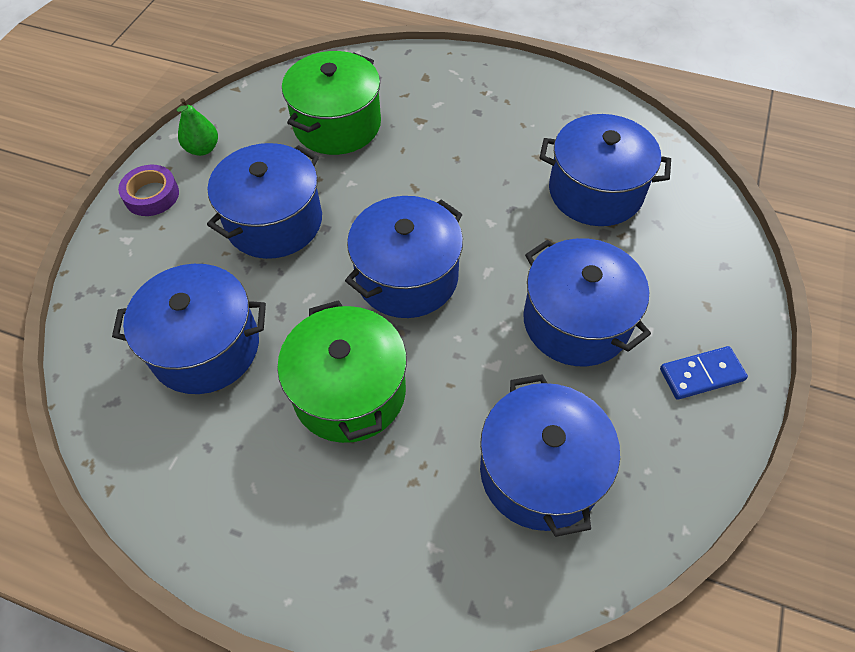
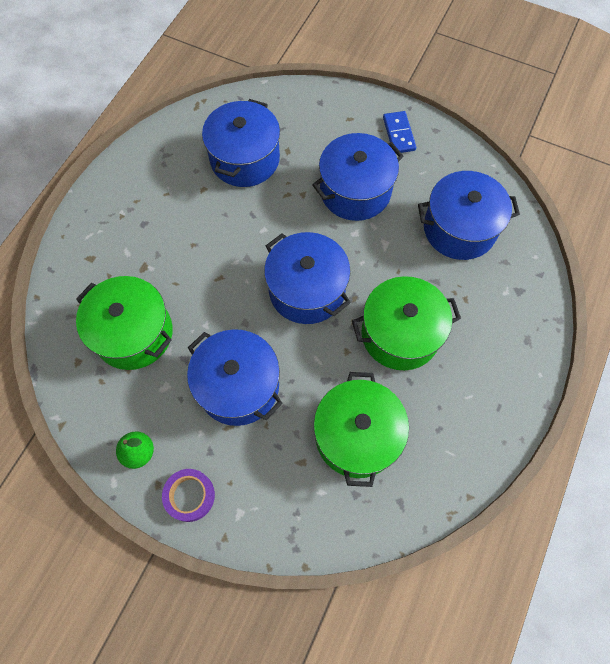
camera: 85 degrees left, 10 degrees up
blue pot [112,264,266,394] -> green pot [314,372,409,487]

